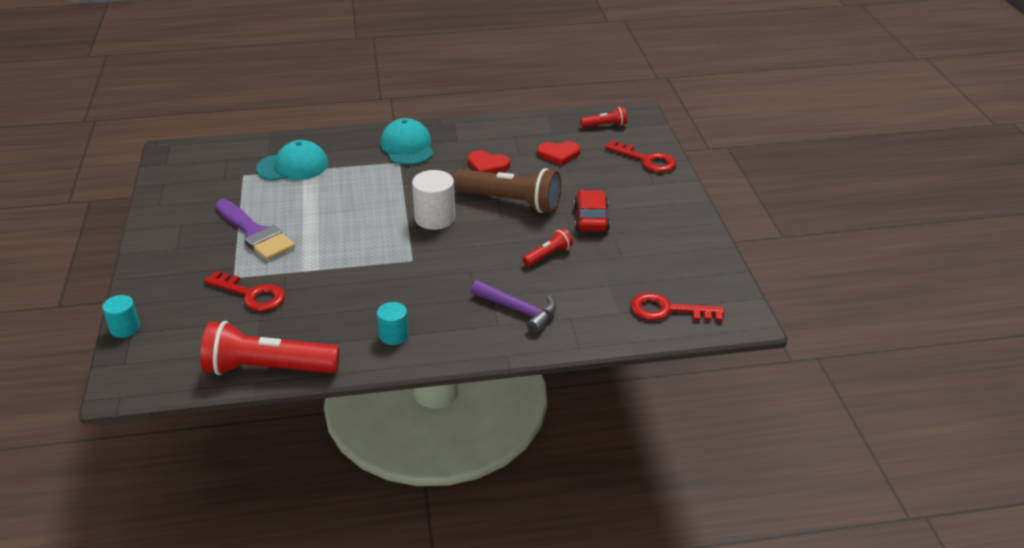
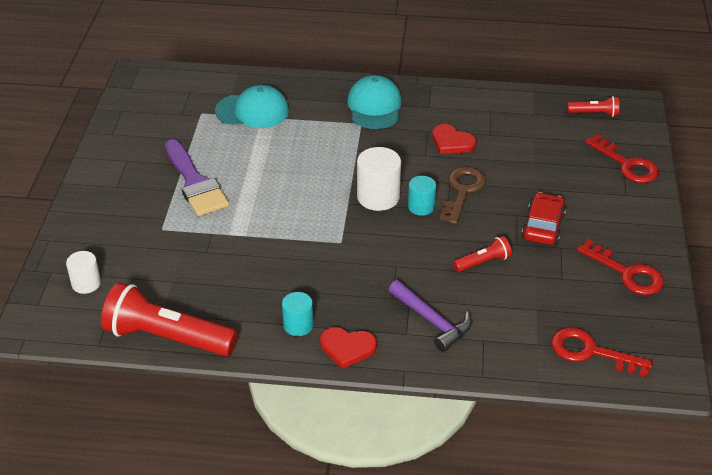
camera: 15 degrees right, 5 degrees up
turquoise cylinder [102,295,140,338] -> turquoise cylinder moved to [408,176,436,215]
red key [204,271,285,311] -> red key moved to [577,239,664,295]
brown flashlight [453,168,561,213] -> brown key [440,167,486,225]
red heart [537,141,580,165] -> red heart moved to [320,327,377,369]
none -> white cylinder [66,251,101,294]

